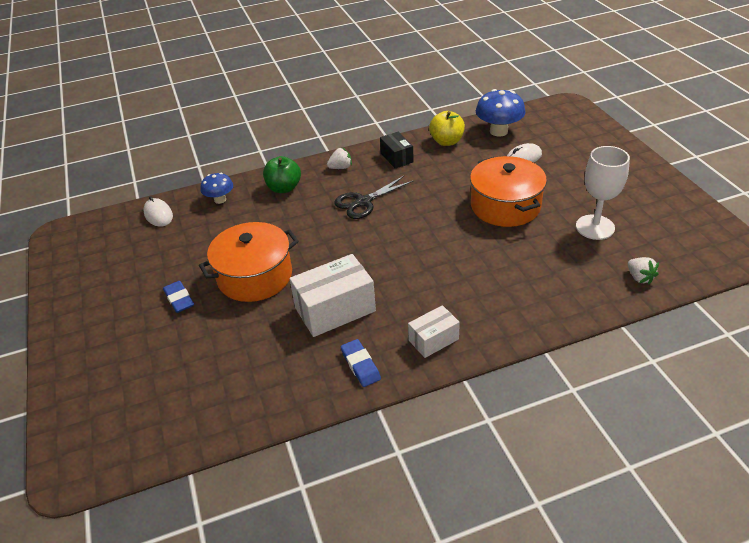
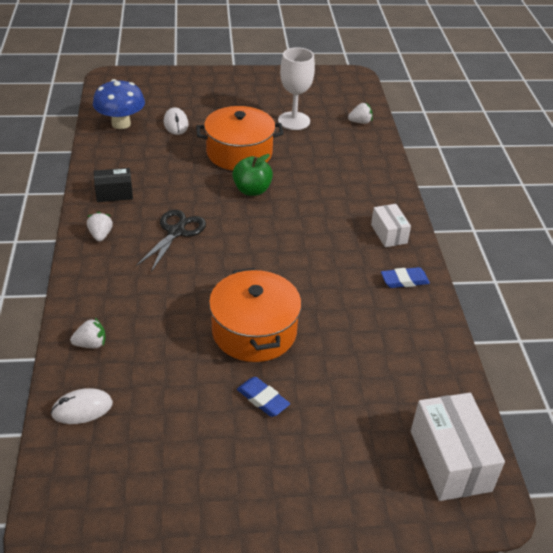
camera: 80 degrees left, 0 degrees up
blue eraser [163,281,194,313] -> blue eraser turned 60 degrees clockwise [237,377,290,417]
blue mushroom [201,173,233,204] -> white strawberry [70,318,106,348]
green apple [263,156,301,193] -> green apple moved to [232,154,273,196]
white box [289,254,376,337] -> white box moved to [411,393,505,501]
black scissors [334,175,413,219] -> black scissors turned 135 degrees counterclockwise [136,210,206,272]
yellow apple [429,111,465,146] -> none

